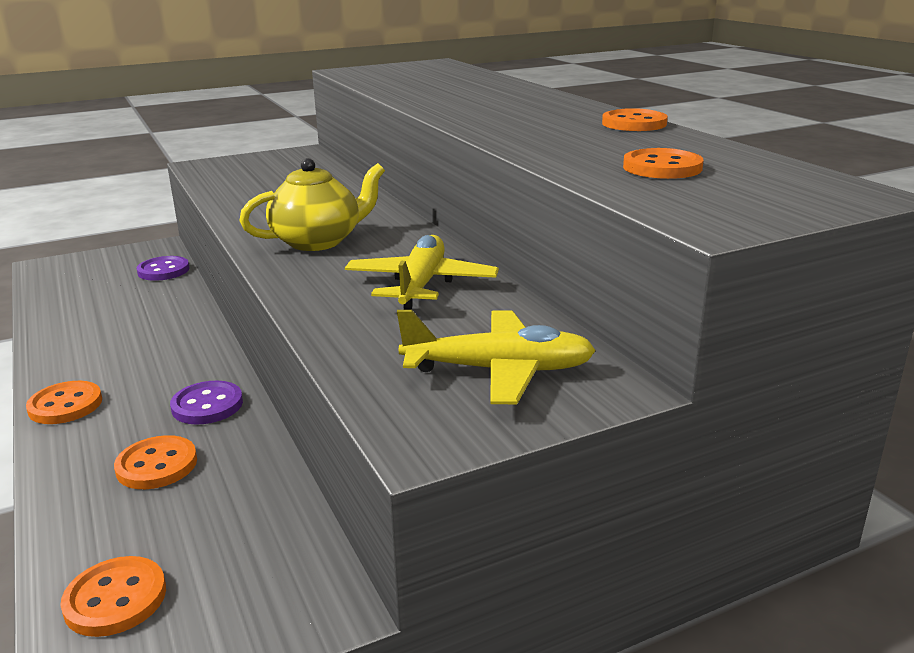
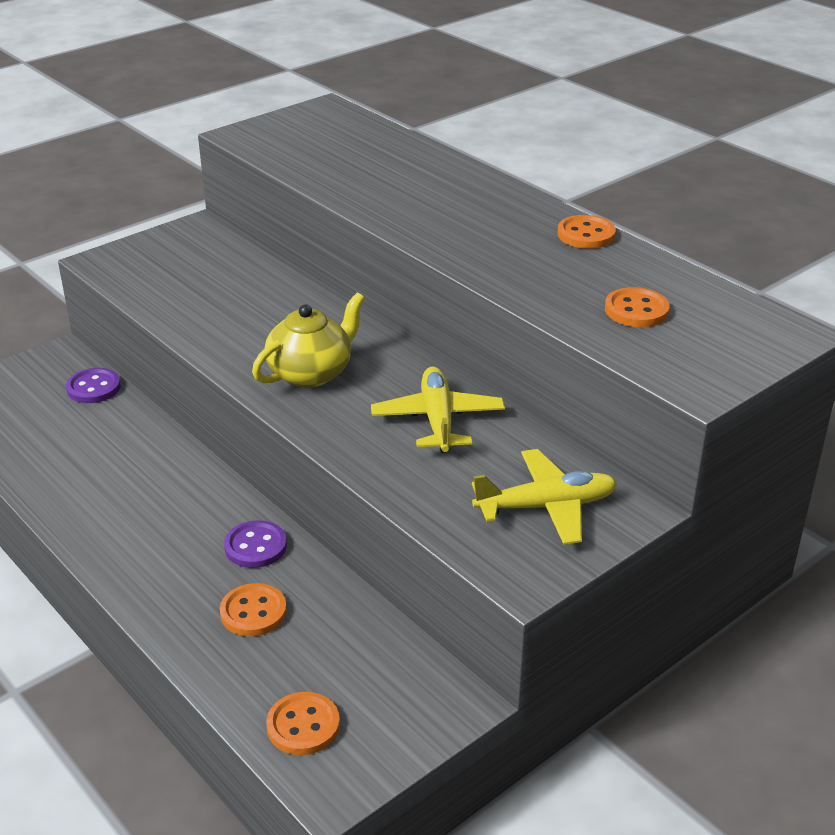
camera: 15 degrees left, 10 degrees up
orange button [26,381,102,424] -> none

